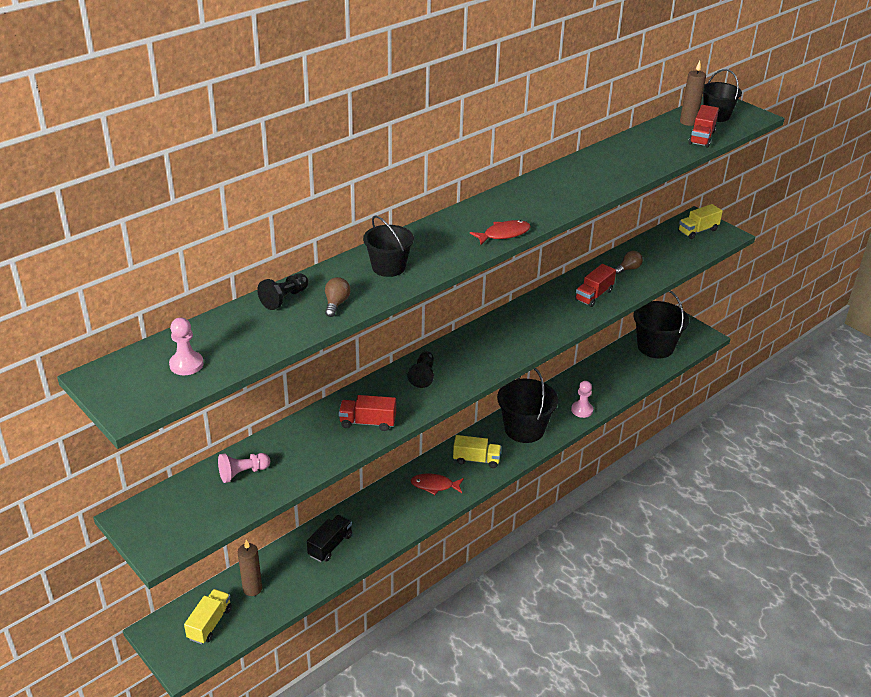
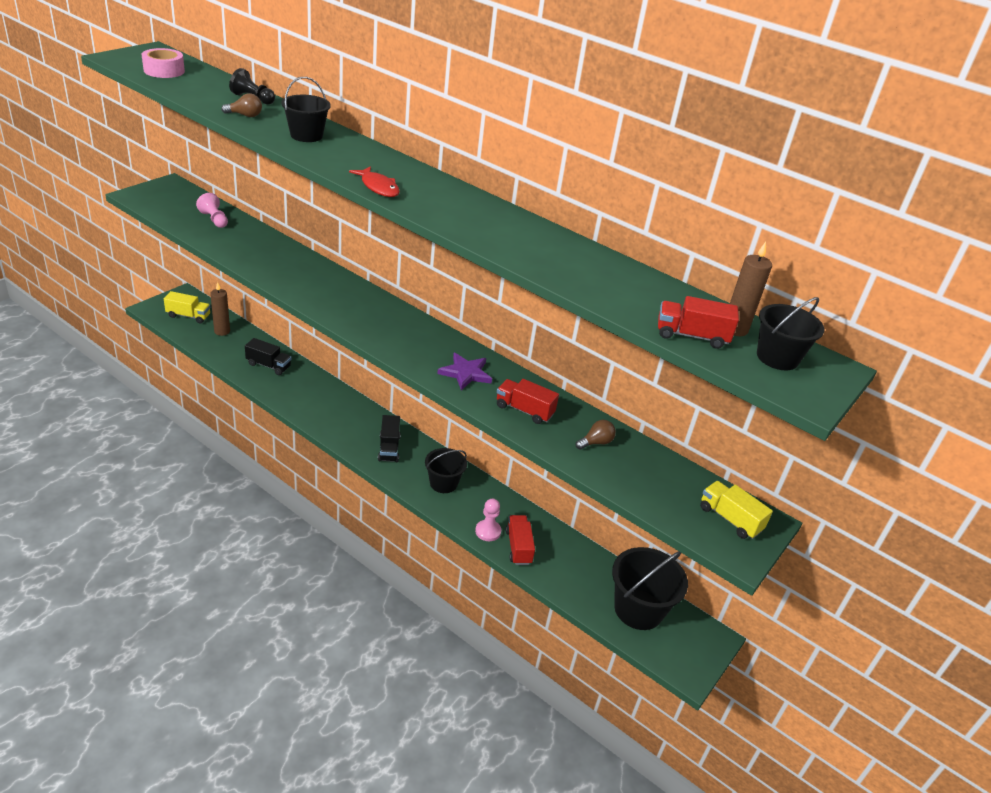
camera: 75 degrees right, 0 degrees up
pink pawn [169,317,204,375] -> pink tape [141,48,185,78]
red truck [339,395,396,431] -> red truck moved to [505,515,535,565]
black pawn [407,351,434,388] -> none
red fish [410,473,464,495] -> none
yellow truck [453,435,501,468] -> black truck [378,415,401,462]
black bucket [497,368,558,443] -> black bucket [425,448,467,493], size x0.63
brown light bulb [615,251,643,274] -> brown light bulb turned 75 degrees counterclockwise [576,420,616,450]
none -> purple star [437,353,492,390]

